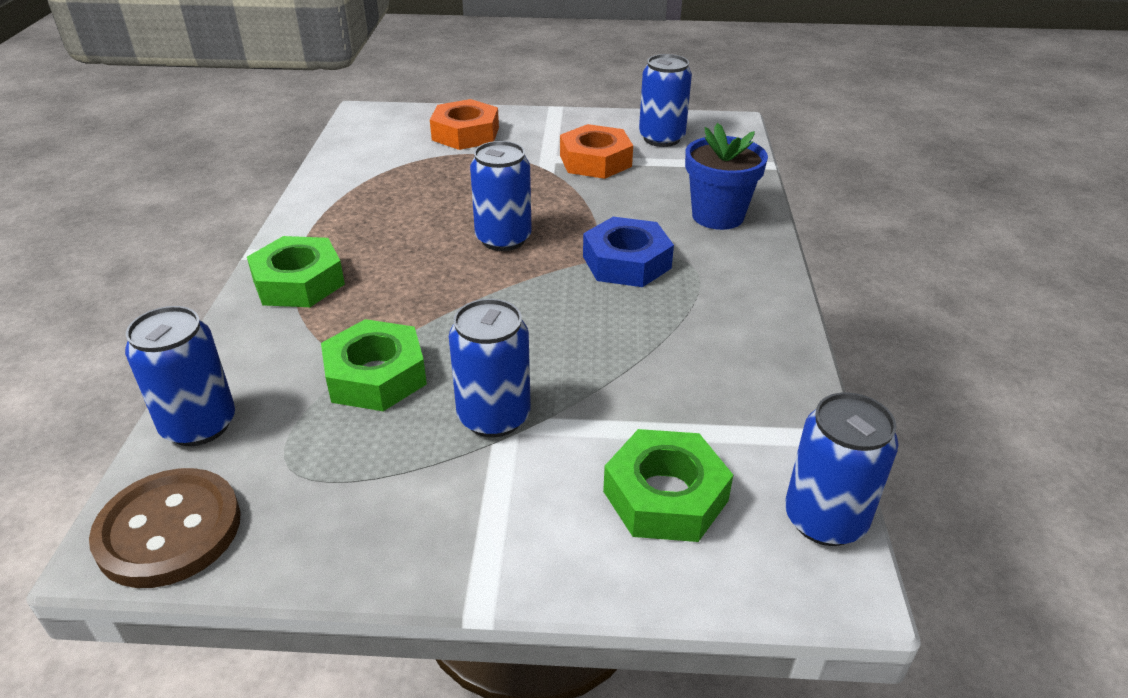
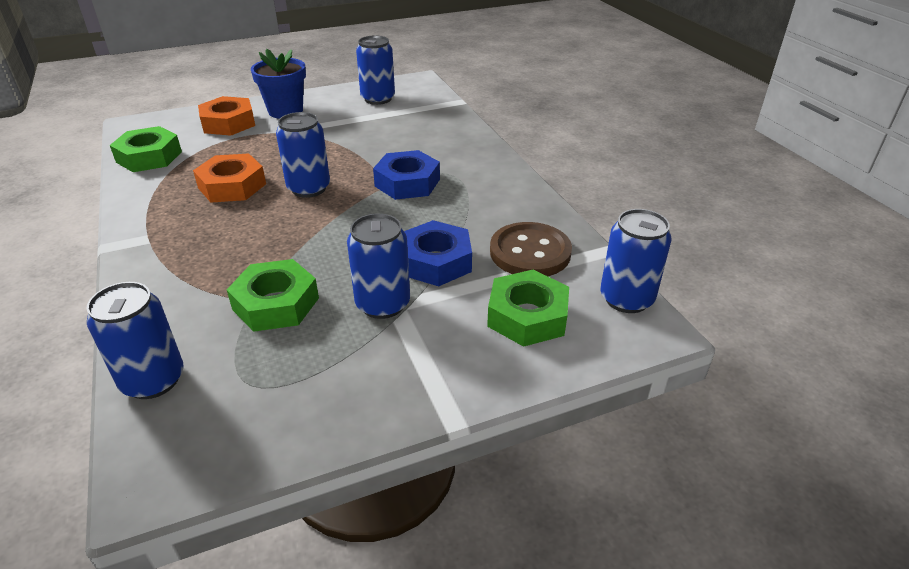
camera: 25 degrees left, 0 degrees up
brown button [89,468,241,588] -> brown button moved to [490,222,572,276]
green nut [247,236,345,307] -> green nut moved to [110,126,182,172]
orange nut [560,124,633,179] -> orange nut moved to [193,153,266,203]
blue flower pot [685,123,768,230] -> blue flower pot moved to [251,49,306,119]
none -> blue nut [404,220,472,286]

